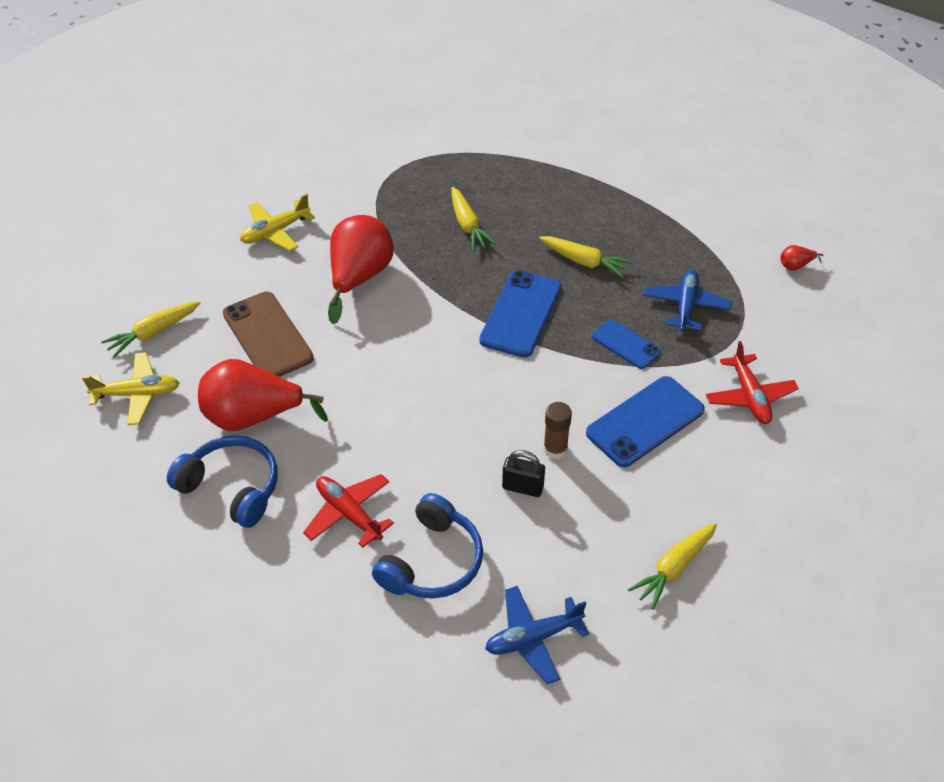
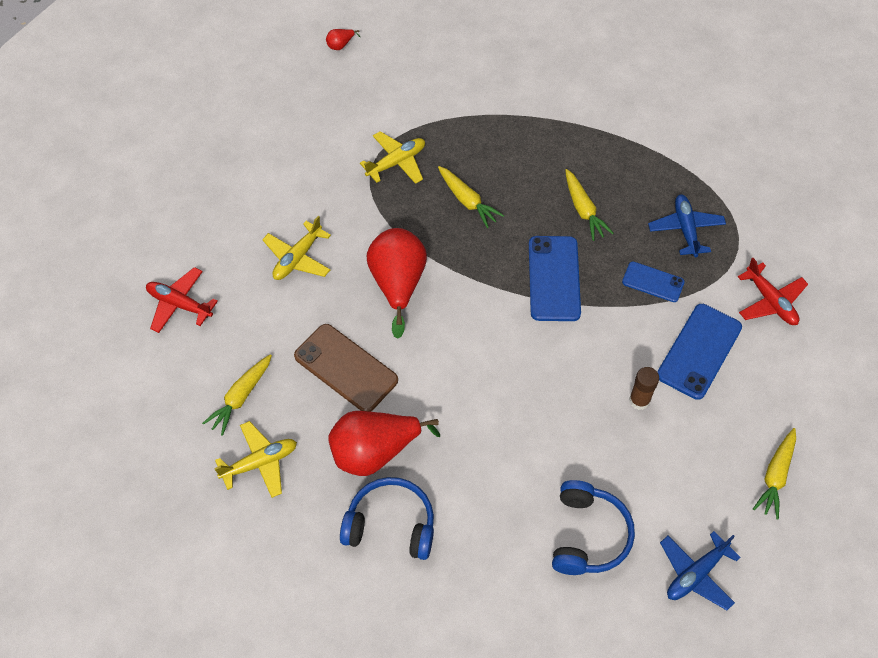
camera: 20 degrees left, 10 degrees up
red plane [303,474,394,548] -> red plane moved to [146,267,218,333]
black padlock [502,450,545,497] -> none
yellow carrot [539,236,633,278] -> yellow carrot turned 60 degrees clockwise [565,169,614,241]
red pear [781,245,823,271] -> red pear moved to [326,29,361,50]
none -> yellow plane [360,131,425,184]

